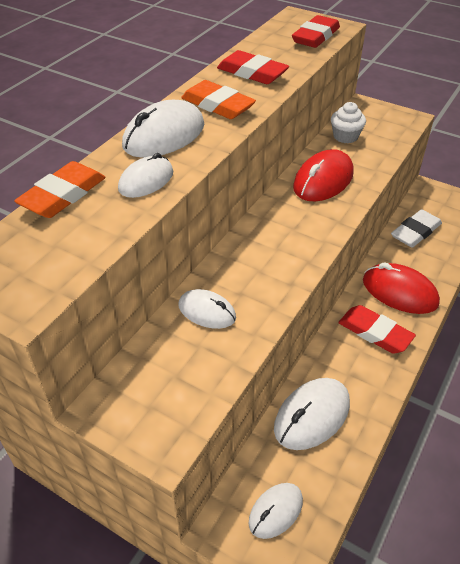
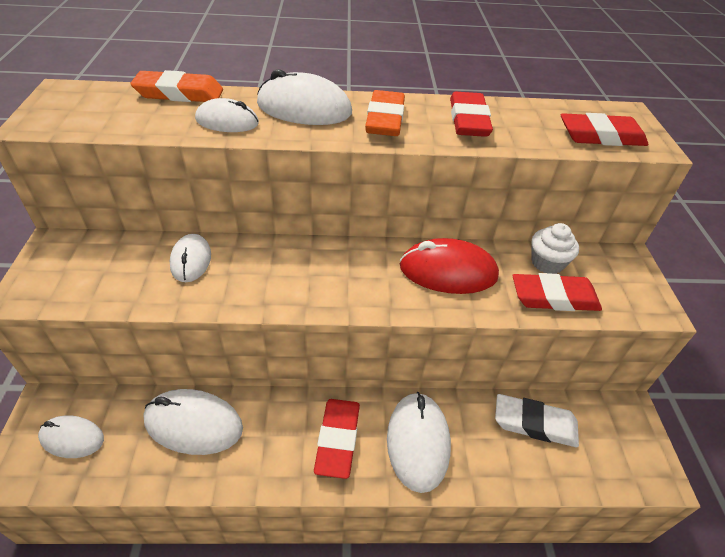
camera: 55 degrees right, 0 degrees up
red mouse [363,262,440,314] -> white mouse [387,392,451,493]
none -> red eraser [513,273,602,311]

